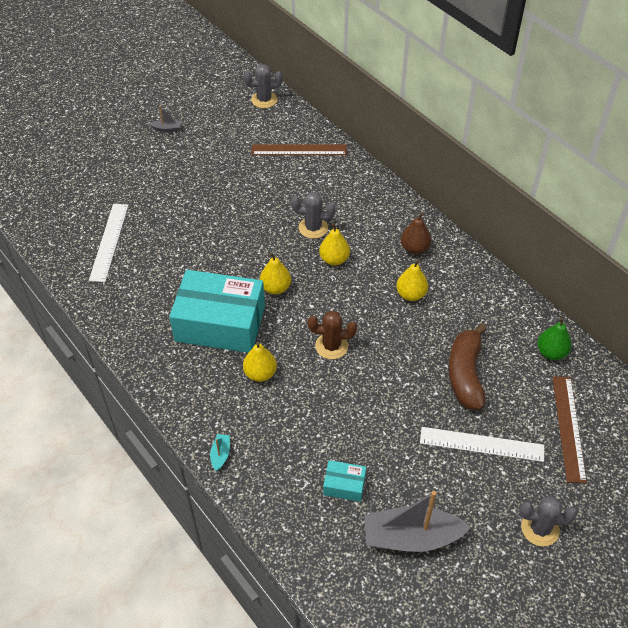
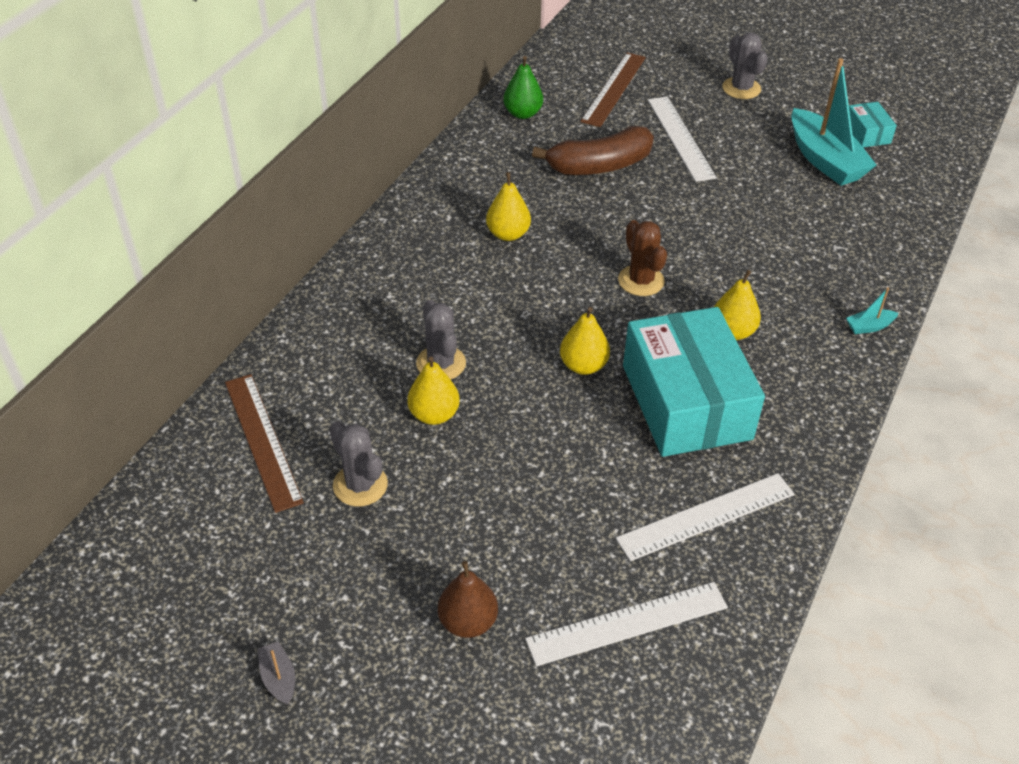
camera: 115 degrees left, 5 degrees down
grey cactus [244,64,283,108] -> grey cactus moved to [329,421,388,506]
yellow pear [319,223,350,266] -> yellow pear moved to [407,357,460,425]
turquoise box [323,460,366,502] -> turquoise box moved to [849,102,897,147]
grey boat [364,491,471,552] -> turquoise boat [791,58,876,186]
brown pear [401,212,431,254] -> brown pear moved to [438,561,498,638]
brown ruler [552,376,587,483] -> brown ruler turned 45 degrees counterclockwise [580,52,646,127]
none -> white ruler [616,473,795,561]

